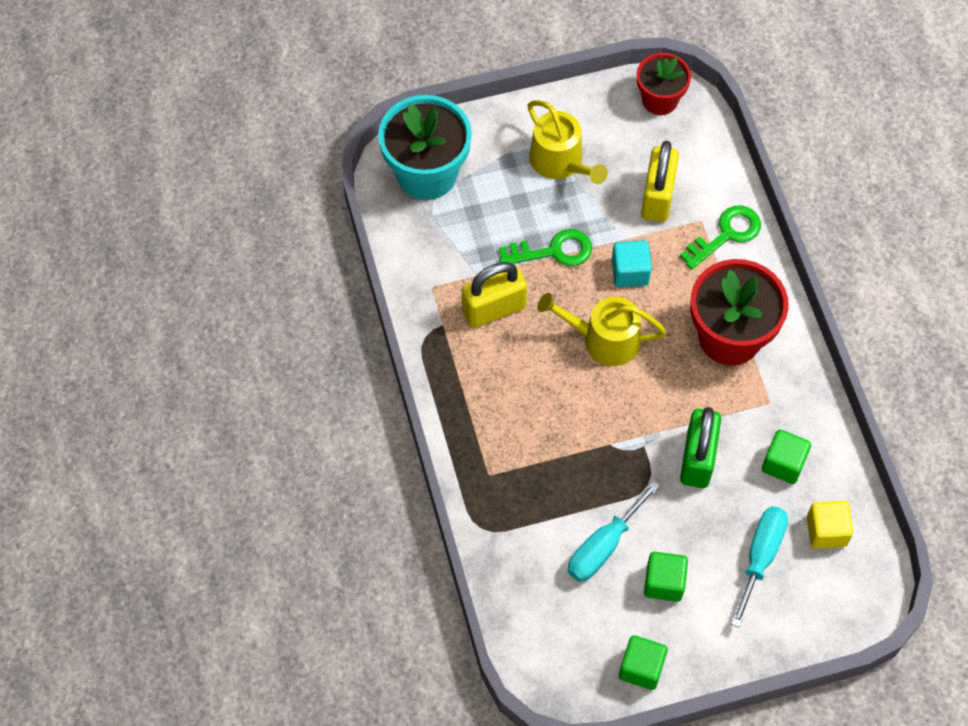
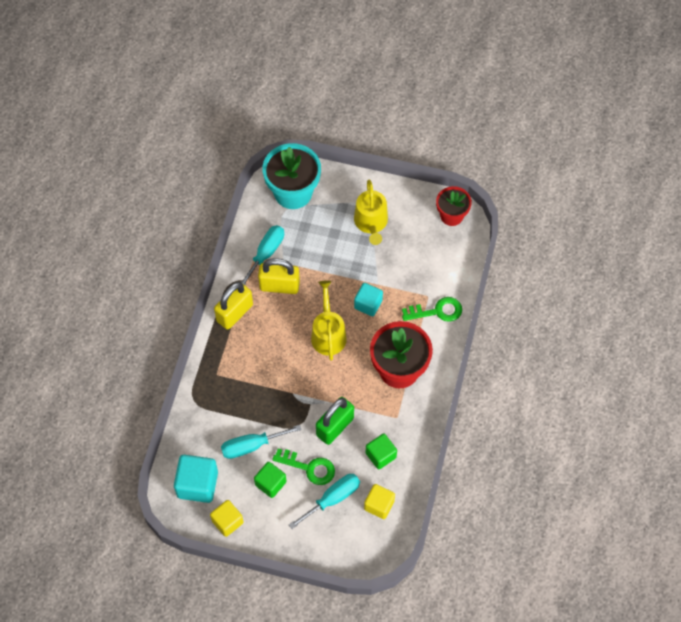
camera: 30 degrees right, 0 degrees up
green key [499,229,592,266] -> green key moved to [272,449,335,485]
yellow watering can [537,293,667,366] -> yellow watering can turned 45 degrees clockwise [311,280,347,361]
green cube [619,635,668,690] -> yellow cube [210,500,243,537]
yellow padlock [641,141,679,222] -> yellow padlock moved to [214,282,253,330]
none -> turquoise cube [174,455,218,503]
none -> turquoise screwdriver [241,225,284,285]

